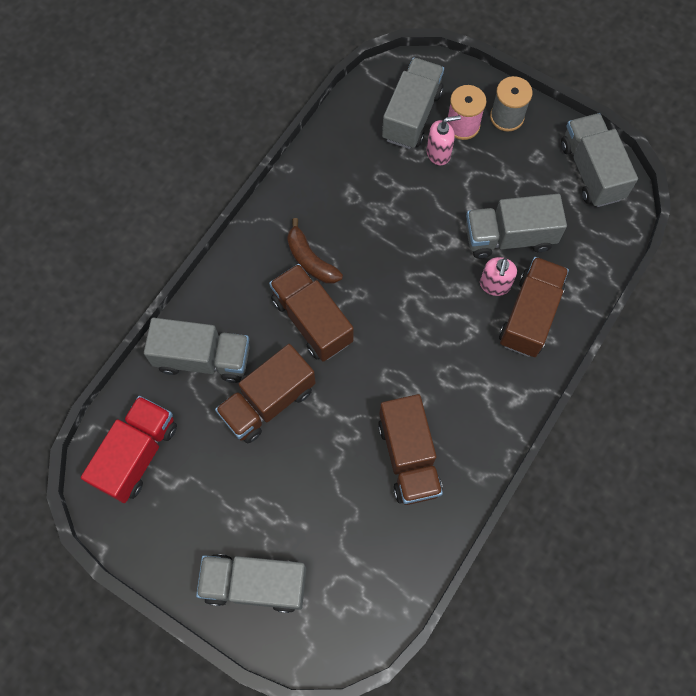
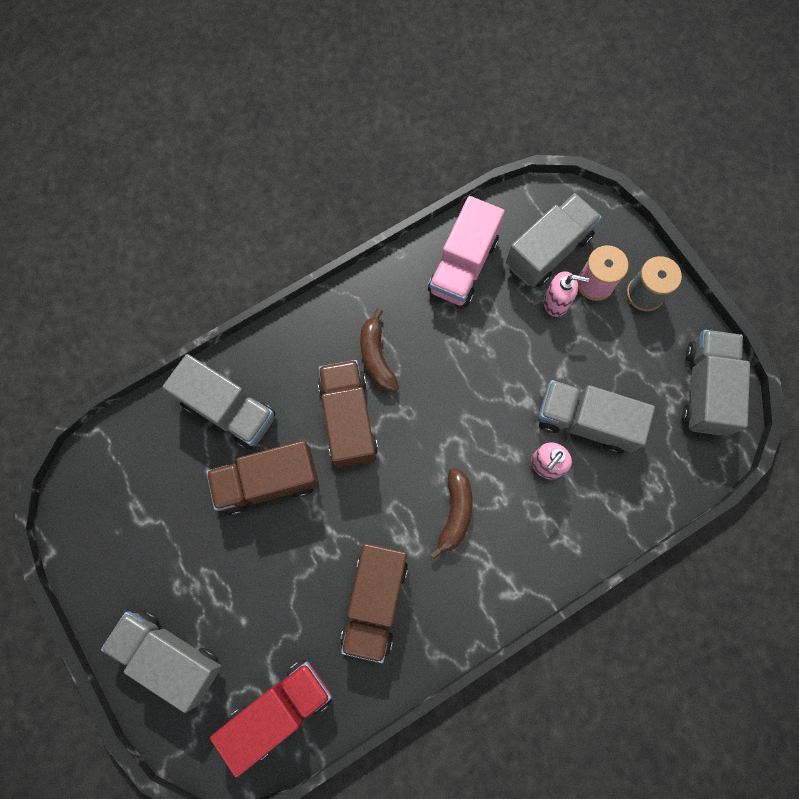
camera: 25 degrees right, 5 degrees up
red truck [81,396,177,503] -> red truck moved to [210,659,332,778]
brown truck [499,257,569,357] -> none
none -> pink truck [428,196,505,307]
none -> brown banana [430,468,473,560]

